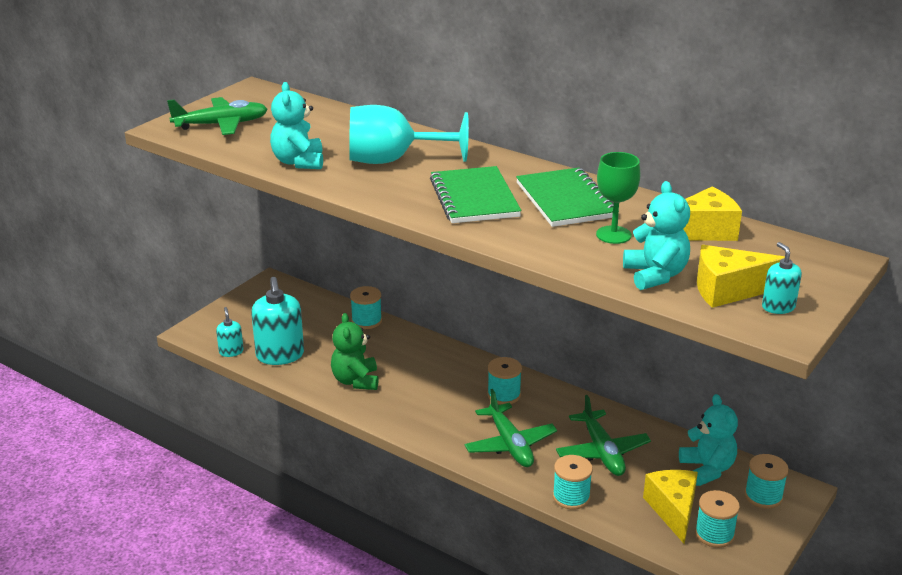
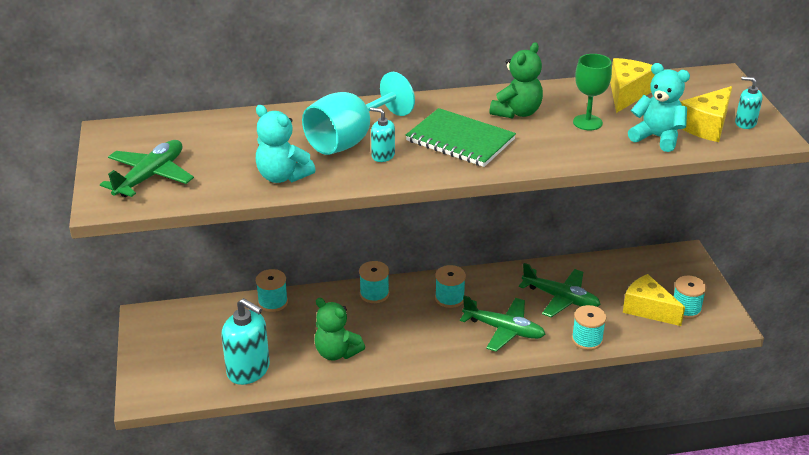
camera: 45 degrees left, 5 degrees up
turquoise soap dispenser [216,307,244,357] -> turquoise soap dispenser moved to [370,107,395,162]
green notebook [516,167,614,227] -> green teddy bear [490,42,543,119]
turquoise teddy bear [679,394,738,486] -> none
turquoise spool [744,454,789,509] -> turquoise spool moved to [359,261,389,303]

